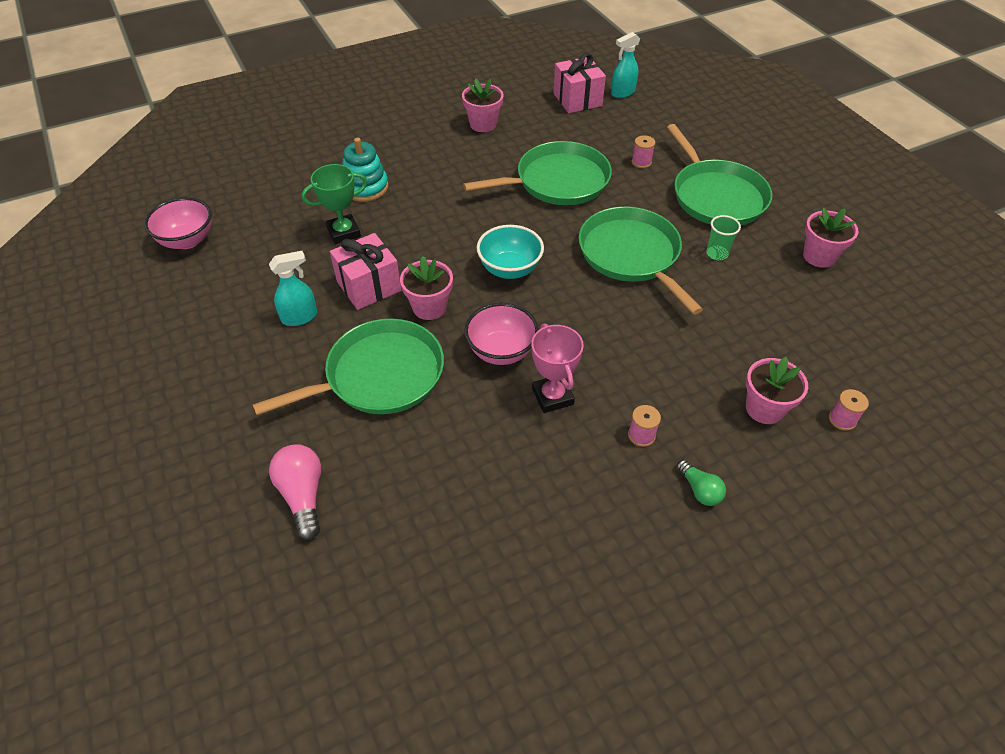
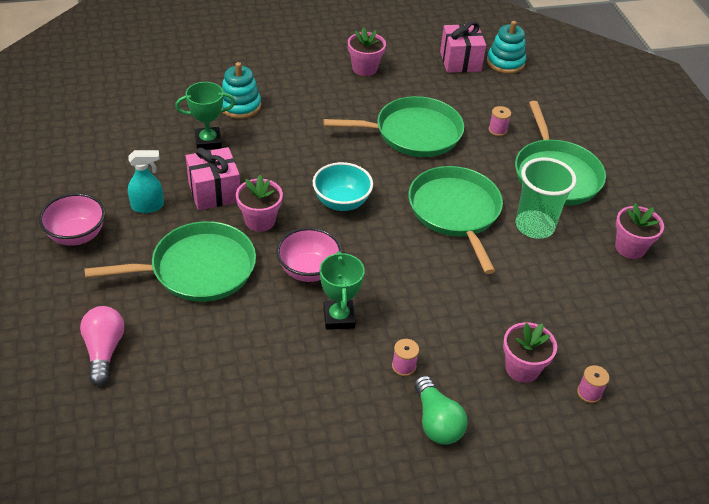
camera: 10 degrees right, 5 degrees down
pink bowl [144,197,212,249] -> pink bowl moved to [39,193,105,245]
pink trophy [531,323,584,413] -> green trophy [320,251,365,330]
turquoise spray bottle [611,32,640,98] -> turquoise stacking toy [487,21,526,74]
green light bulb [677,460,726,506] -> green light bulb [414,375,468,445], size x1.60
green cup [706,215,741,260] -> green cup [516,157,577,239], size x1.94

